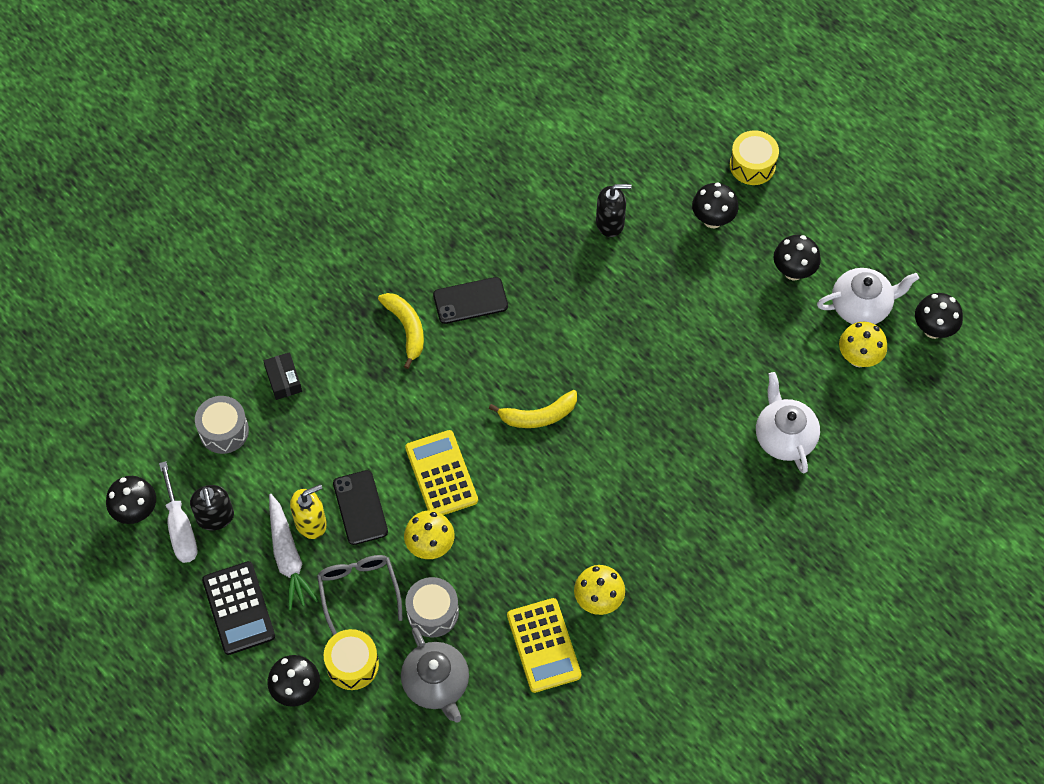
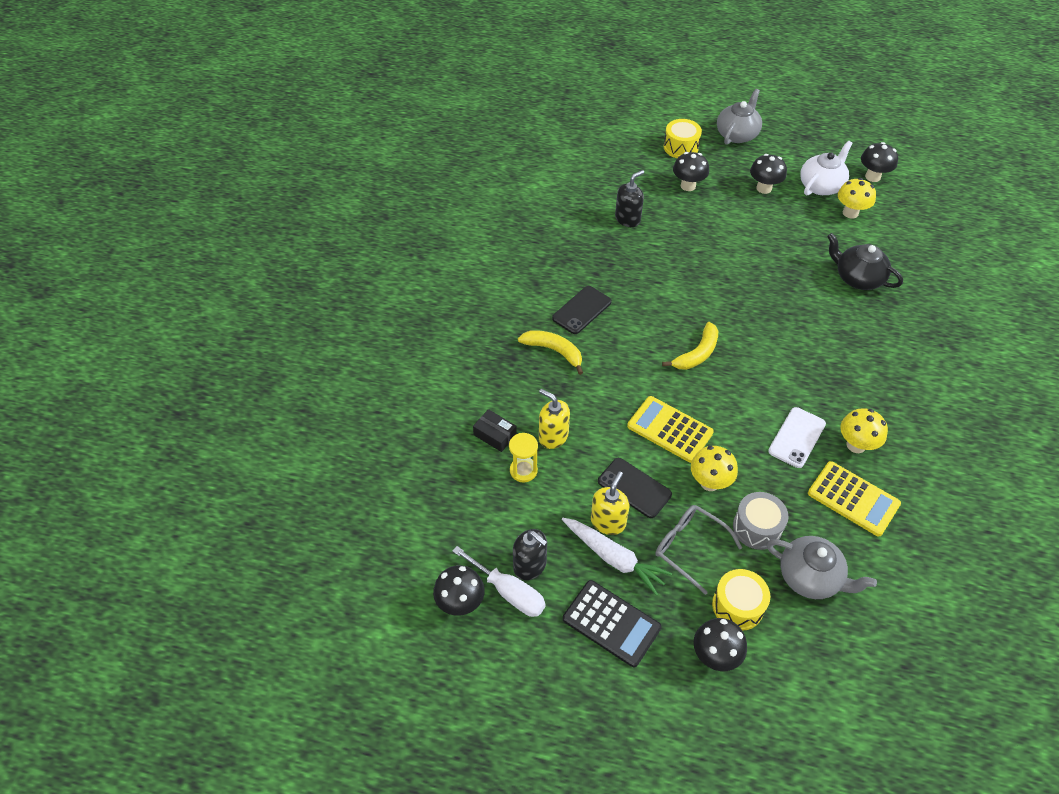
camera: 35 degrees left, 10 degrees down
grey drum [195,396,249,454] -> none
white teapot [756,372,820,474] -> black teapot [827,233,903,290]
none -> yellow hourglass [509,433,538,482]
none -> yellow soap dispenser [539,389,570,449]
none -> grey teapot [717,89,762,145]
none -> white phone [768,407,826,468]

